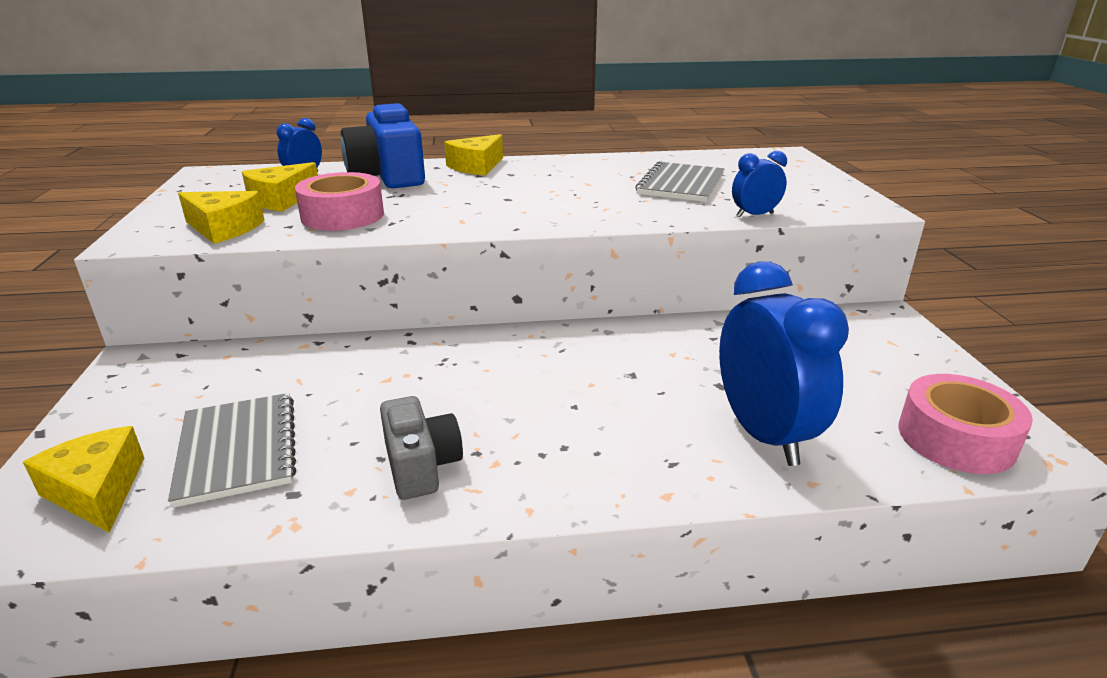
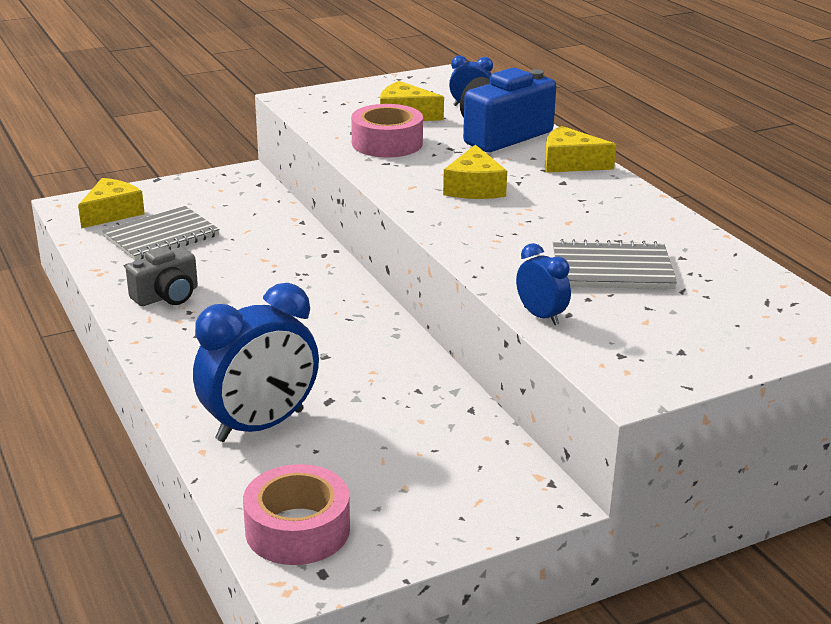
camera: 70 degrees right, 0 degrees up
yellow cheese [178,191,265,244] -> yellow cheese moved to [443,144,507,199]

